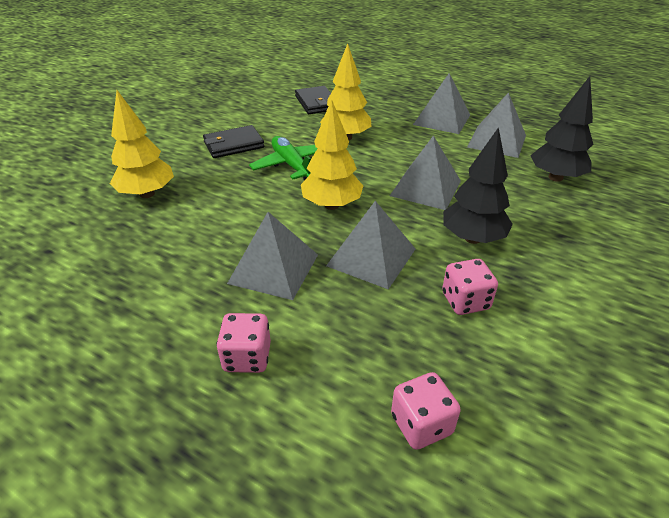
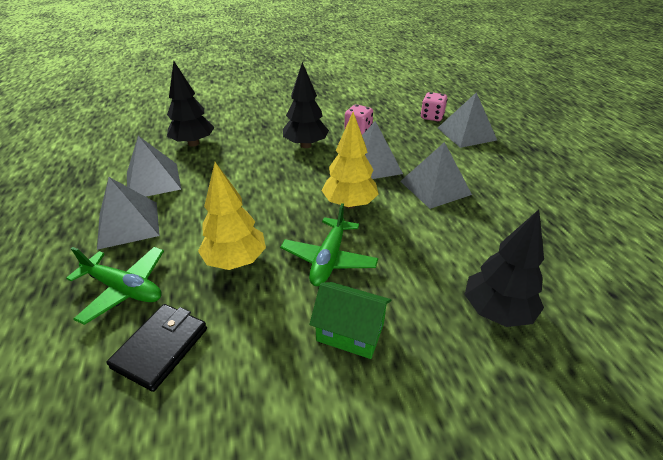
camera: 135 degrees left, 0 degrees up
yellow tree [110,90,174,198] -> black tree [465,210,544,327]
black wallet [203,125,264,158] -> green house [309,282,392,359]
pink dice [216,313,271,373] -> none
grey pyramid [390,136,461,210] -> grey pyramid moved to [438,92,497,148]
none -> green plane [66,247,164,325]

